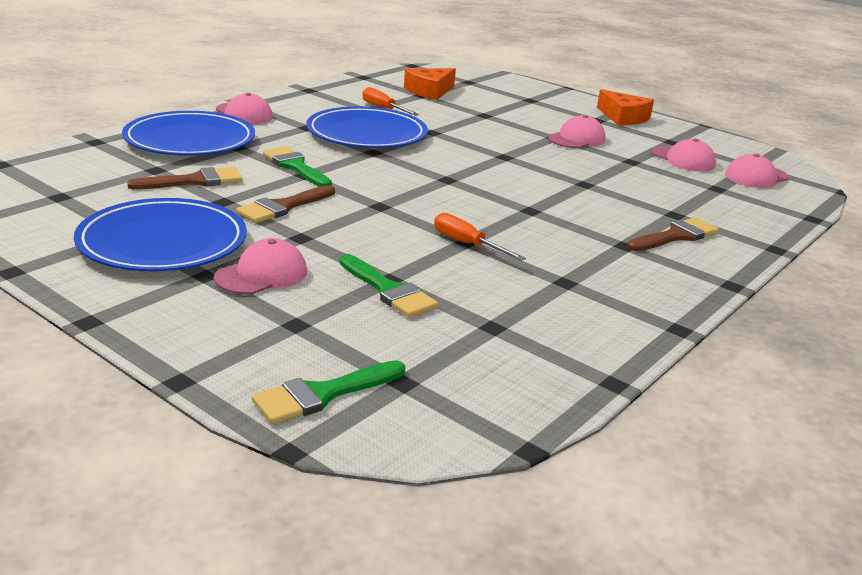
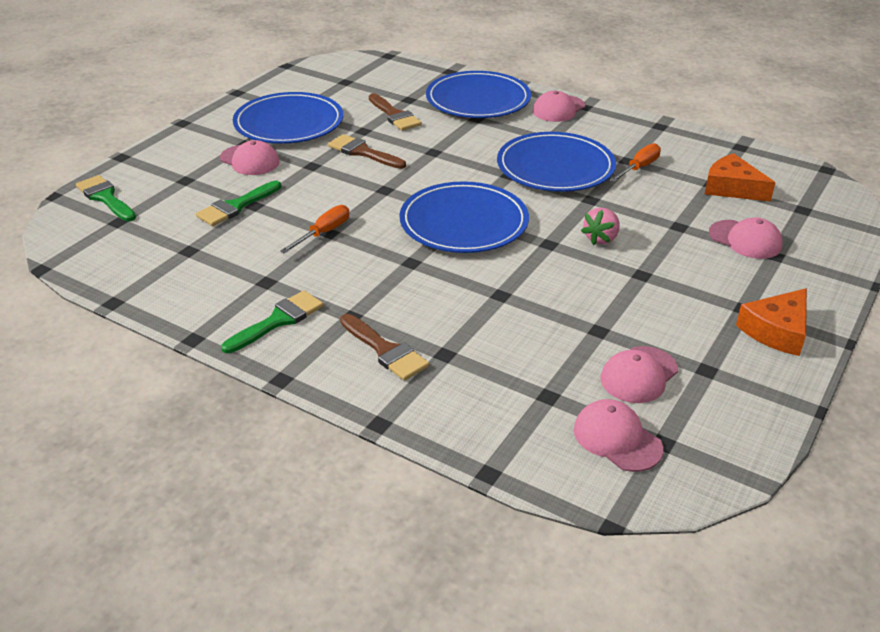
camera: 85 degrees right, 10 degrees up
green brush [263,147,332,187] -> green brush moved to [221,290,324,353]
pink cap [548,115,605,148] -> pink cap moved to [709,217,783,259]
none -> blue plate [399,181,529,253]
none -> pink strawberry [581,207,620,245]

